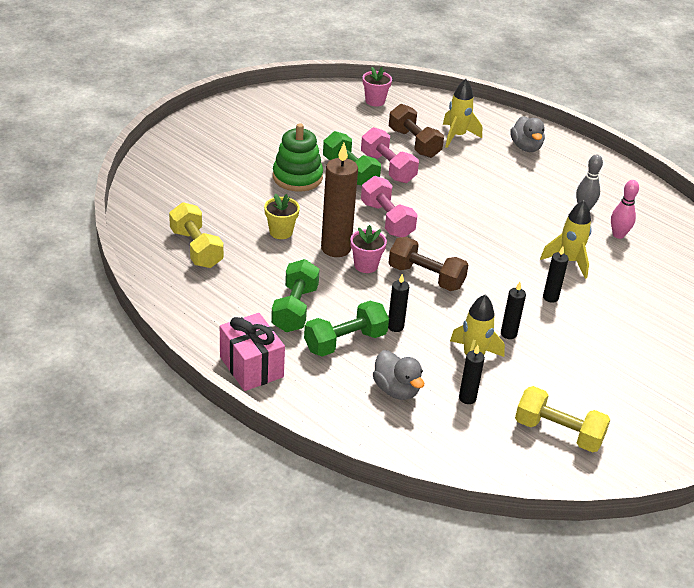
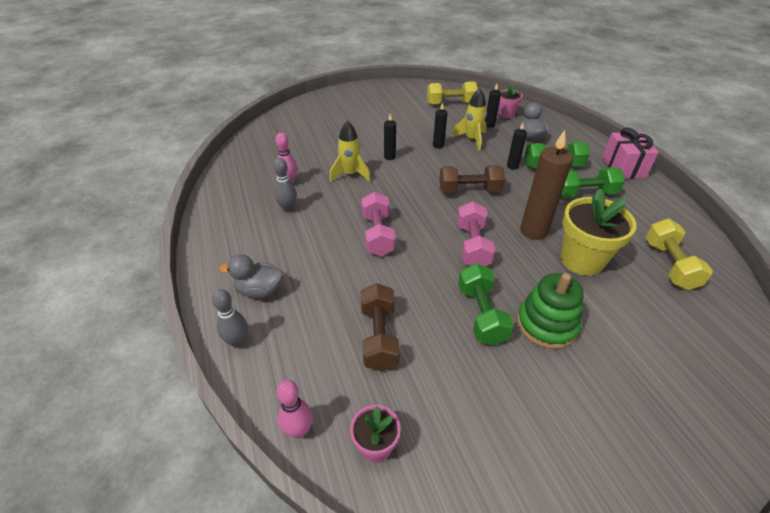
camera: 150 degrees left, 5 degrees up
yellow flower pot [264,193,300,239] -> yellow flower pot [561,188,636,276], size x1.84
green dumbbell [271,259,320,332] -> green dumbbell turned 45 degrees clockwise [561,167,625,198]
pink flower pot [351,225,387,273] -> pink flower pot moved to [499,84,523,118]
pink dumbbell [361,127,419,183] -> pink dumbbell moved to [361,192,395,256]
brown dumbbell [388,237,469,291] -> brown dumbbell turned 60 degrees counterclockwise [439,165,505,193]
yellow rocket [443,79,482,148] -> none
grey duck [511,116,545,152] -> grey duck turned 105 degrees counterclockwise [219,254,283,298]
yellow dumbbell [515,386,611,452] -> yellow dumbbell turned 60 degrees counterclockwise [427,81,478,105]
none -> grey bowling pin [212,289,248,348]
none -> pink bowling pin [277,380,313,438]

